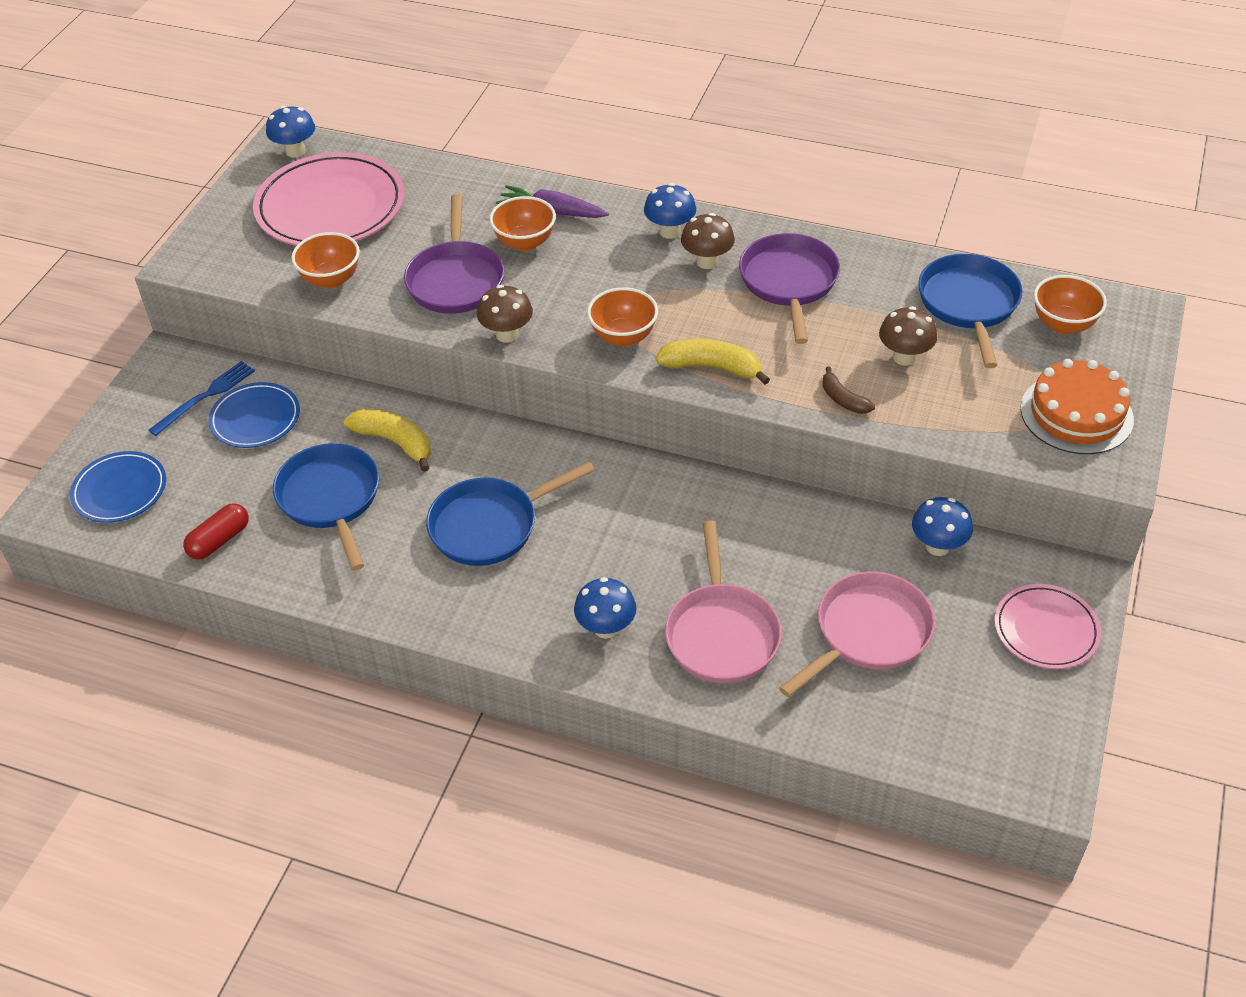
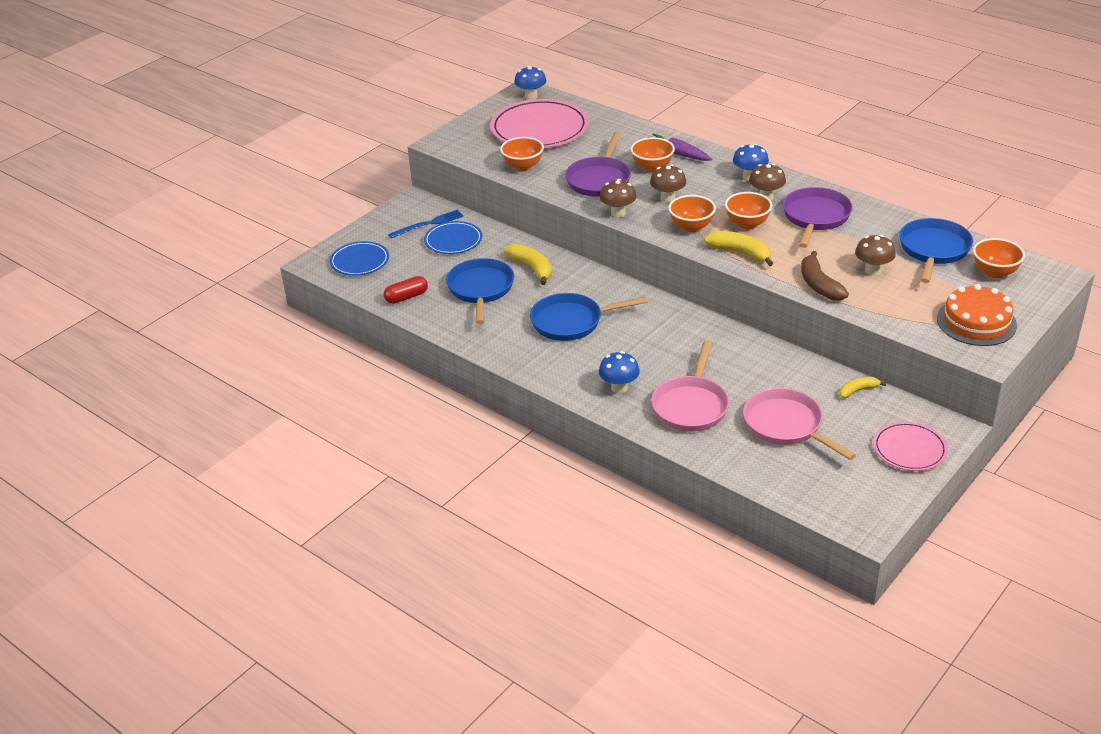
camera: 20 degrees right, 10 degrees down
pink pan [779,571,935,697] -> pink pan turned 105 degrees counterclockwise [743,388,856,460]
brown banana [822,366,875,414] -> brown banana [801,251,849,301], size x1.64
blue mushroom [912,497,973,556] -> yellow banana [840,377,886,398]
none -> brown mushroom [650,165,686,203]
none -> orange bowl [725,192,772,229]

